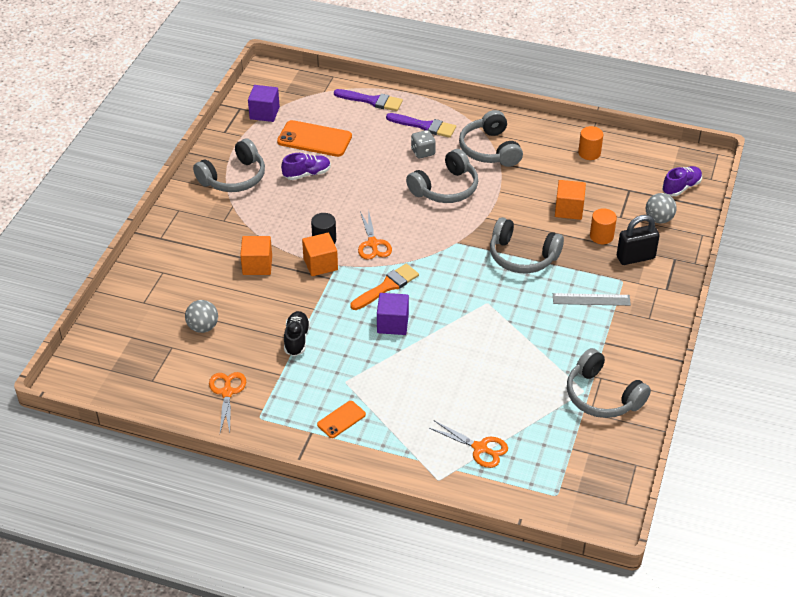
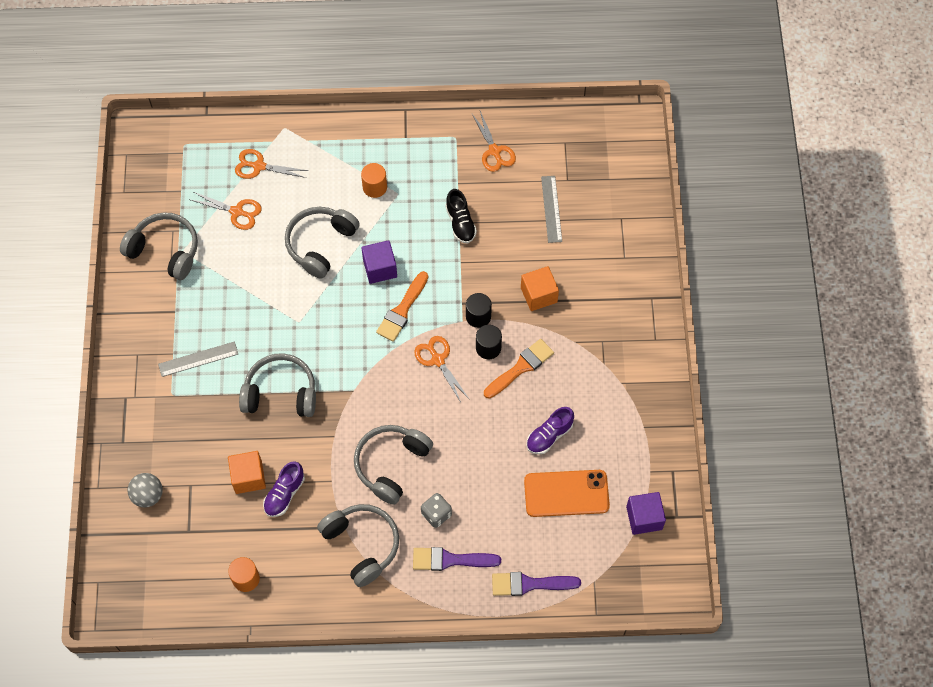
camera: 160 degrees right, 20 degrees up
grey ball [185,300,218,333] -> grey ruler [541,176,562,243]
grey headphones [193,138,265,192] -> grey headphones moved to [285,207,360,279]
orange cube [302,233,338,276] -> black cylinder [466,293,492,328]
orange phone [317,401,366,438] -> none
orange cylinder [590,208,617,244] -> orange cylinder moved to [361,163,387,198]
black padlock [617,215,660,265] -> none
purple shoe [662,166,702,196] -> purple shoe moved to [263,461,305,517]
none -> orange scissors [189,192,262,230]
none -> orange brush [484,339,554,399]

